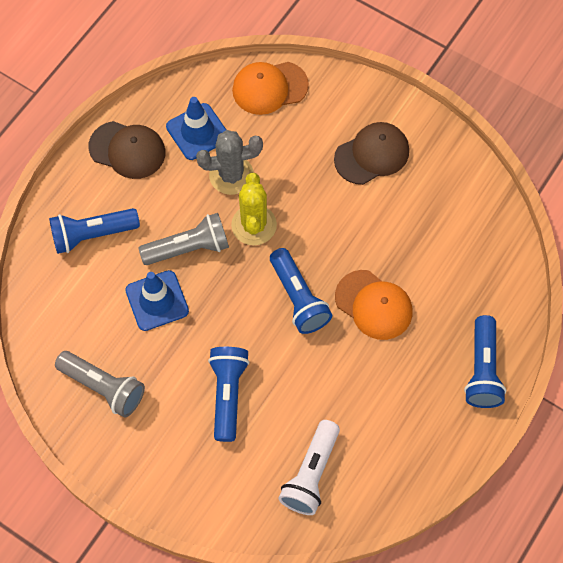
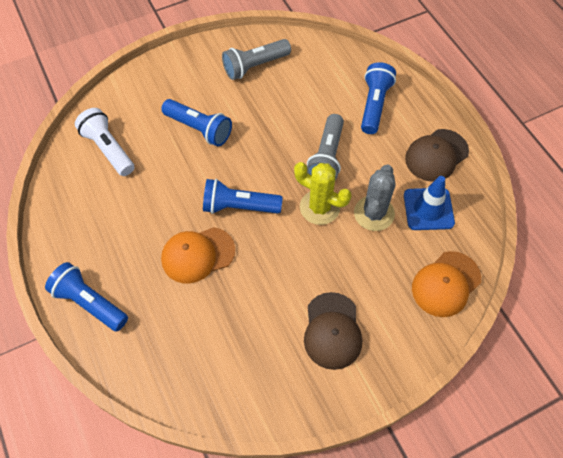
camera: 120 degrees right, 5 degrees down
blue traffic cone [125,270,189,331] -> none
orange cap [232,62,309,115] -> orange cap turned 150 degrees counterclockwise [412,251,481,317]

